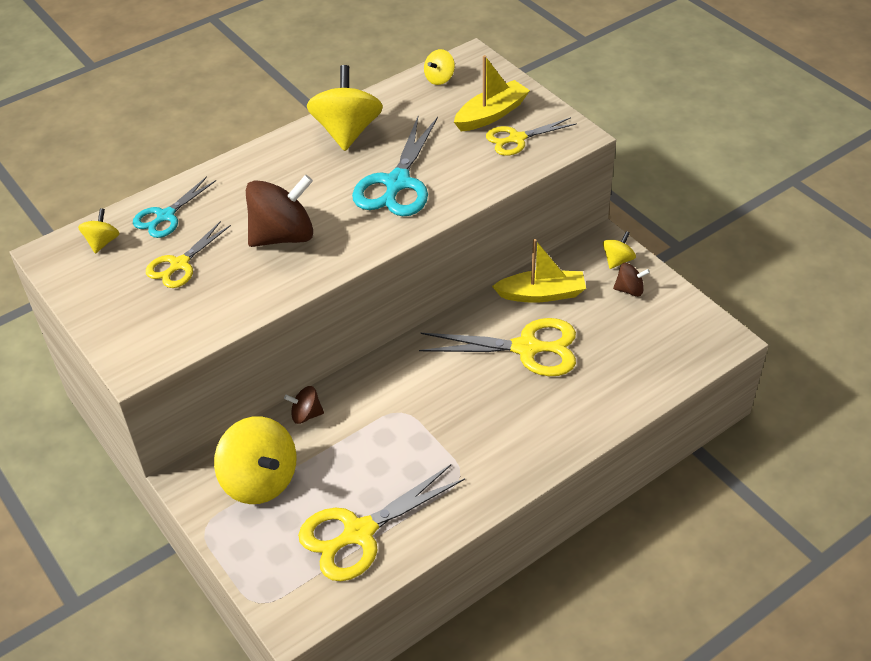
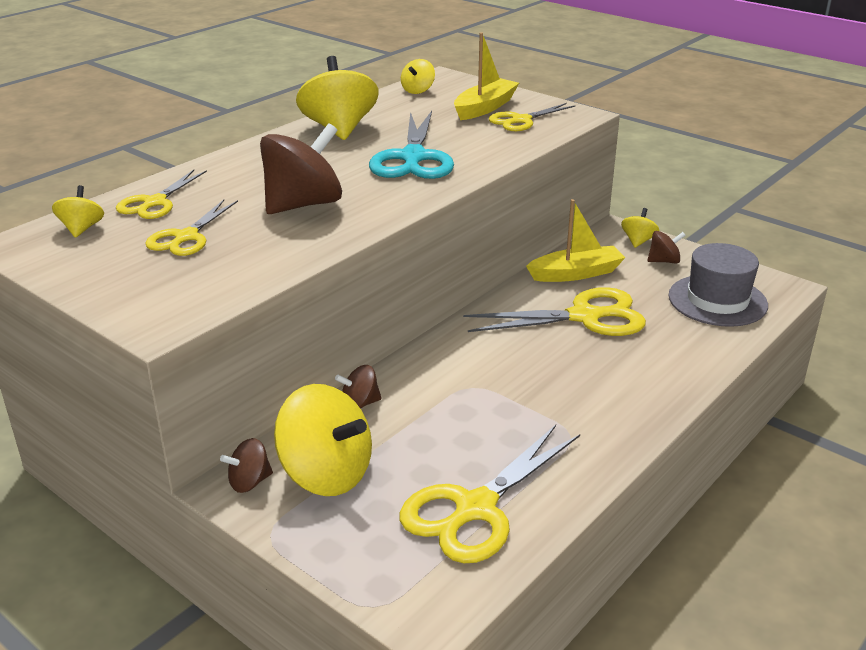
camera: 15 degrees left, 15 degrees down
turquoise scissors [133,176,216,238] -> yellow scissors [116,170,207,219]
none -> brown spinning top [220,438,273,493]
none -> grey hat [668,243,768,327]

